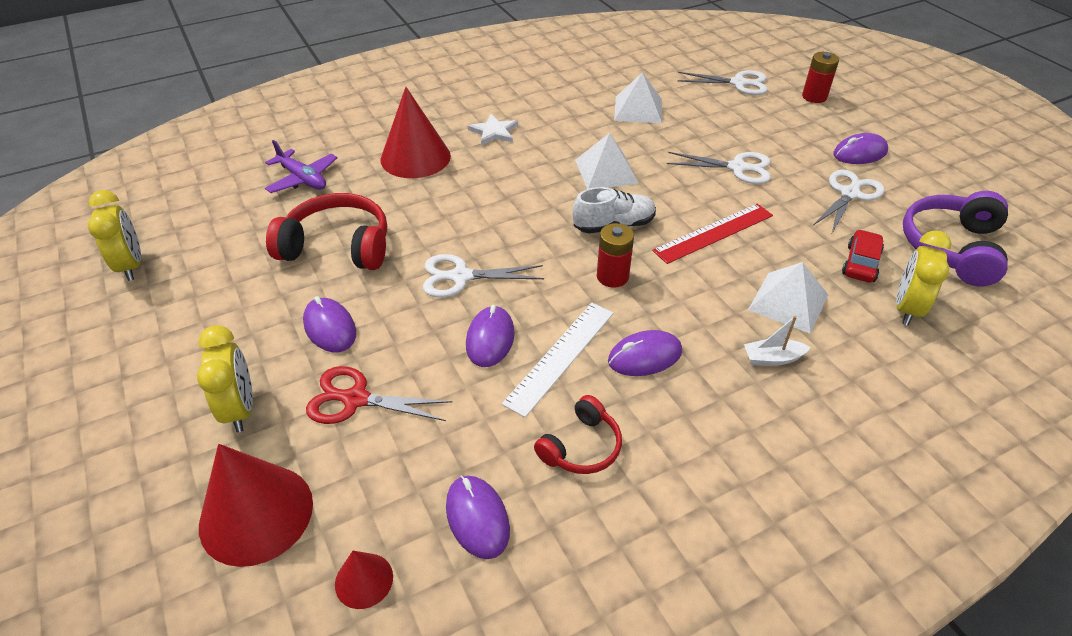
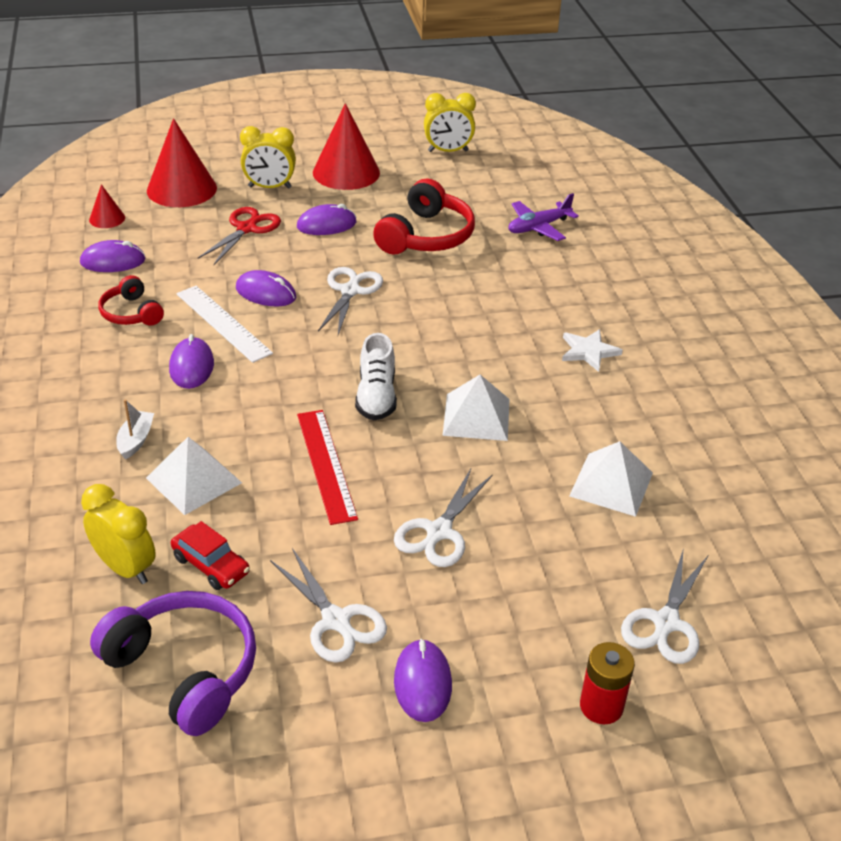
camera: 105 degrees right, 5 degrees down
red cone [380,87,451,178] -> red cone moved to [313,103,380,190]
red battery [597,223,634,288] -> none

